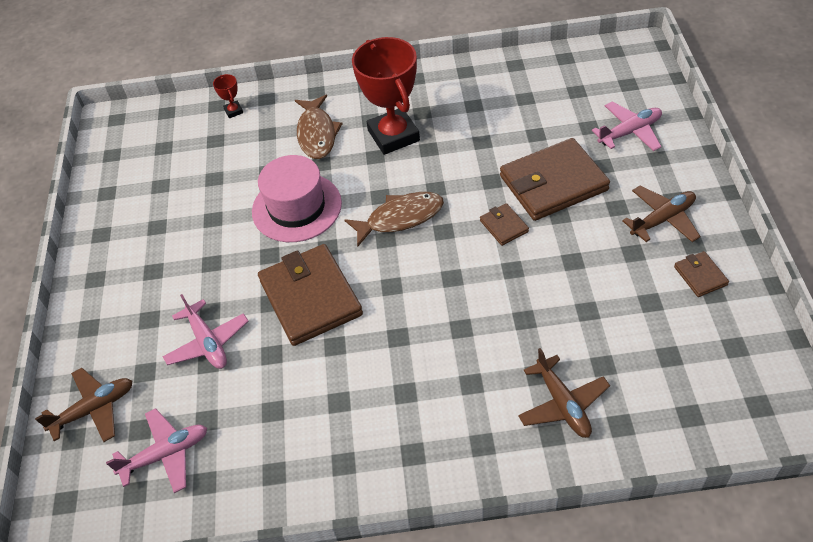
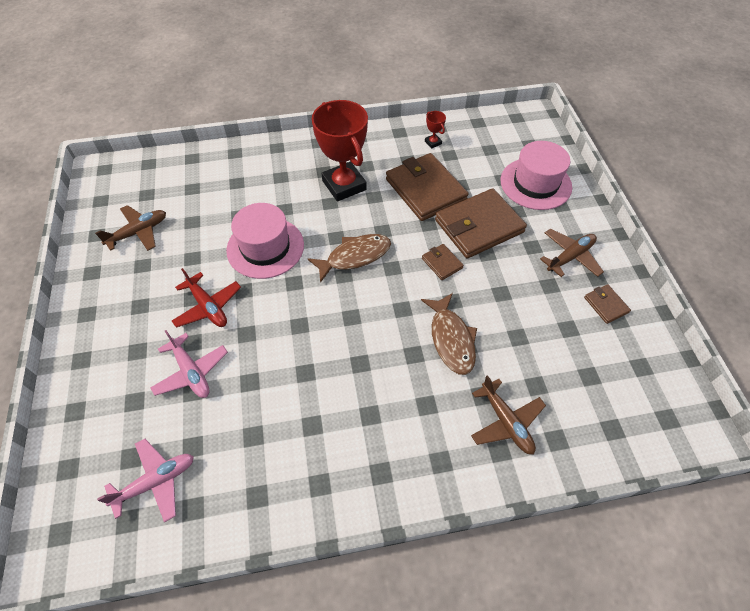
camera: 10 degrees left, 5 degrees up
brown plane [35,368,132,442] -> brown plane moved to [95,205,166,251]
red trophy [213,74,243,118] -> red trophy moved to [425,111,446,149]
brown wallet [258,244,363,346] -> brown wallet moved to [386,153,469,221]
brown fish [295,95,342,159] -> brown fish moved to [421,293,477,375]
pink plane [592,102,662,151] -> pink hat [500,141,572,210]
none -> red plane [172,268,241,328]

